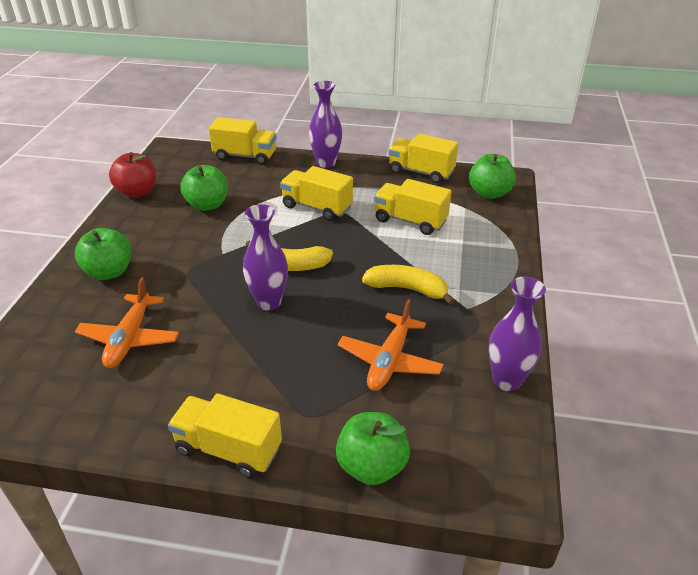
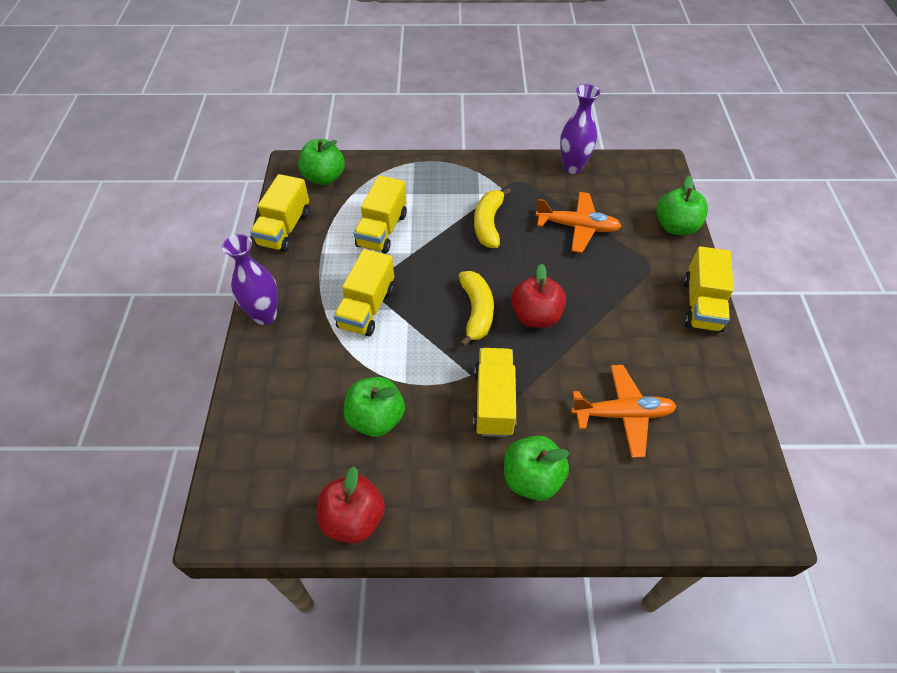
camera: 100 degrees left, 15 degrees up
yellow truck [209,117,277,165] -> yellow truck moved to [473,348,516,437]
purple vase [243,204,288,311] -> red apple [511,264,566,328]

